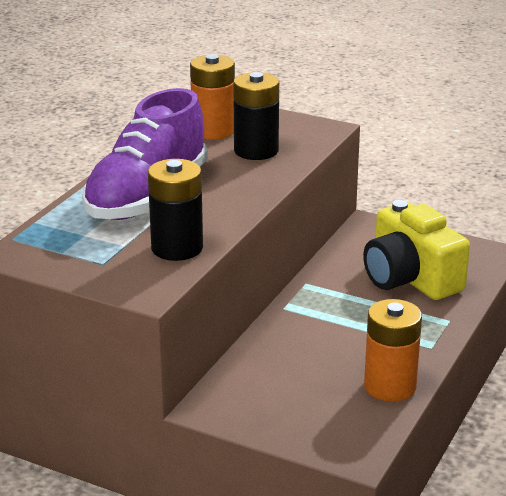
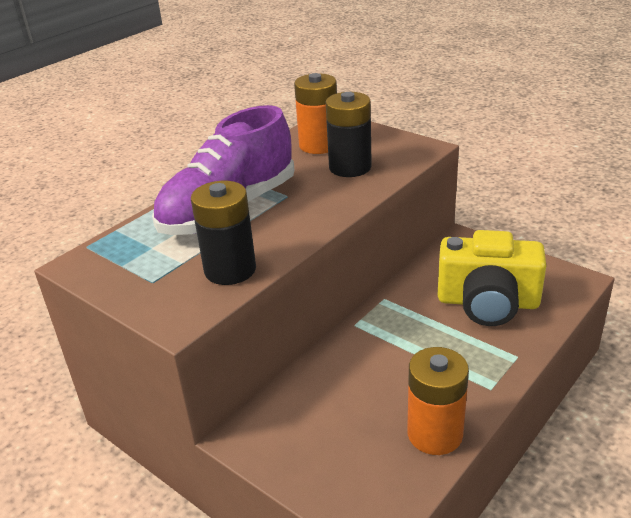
camera: 15 degrees right, 5 degrees up
yellow camera [363,200,470,300] -> yellow camera turned 60 degrees counterclockwise [437,230,546,326]

